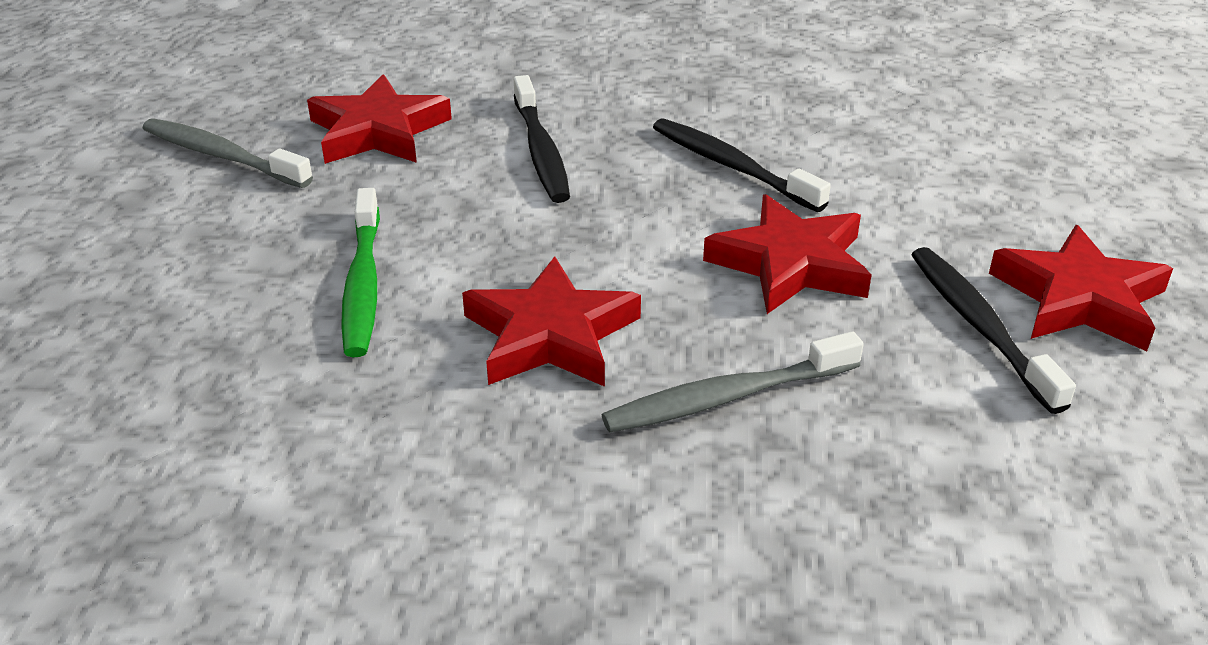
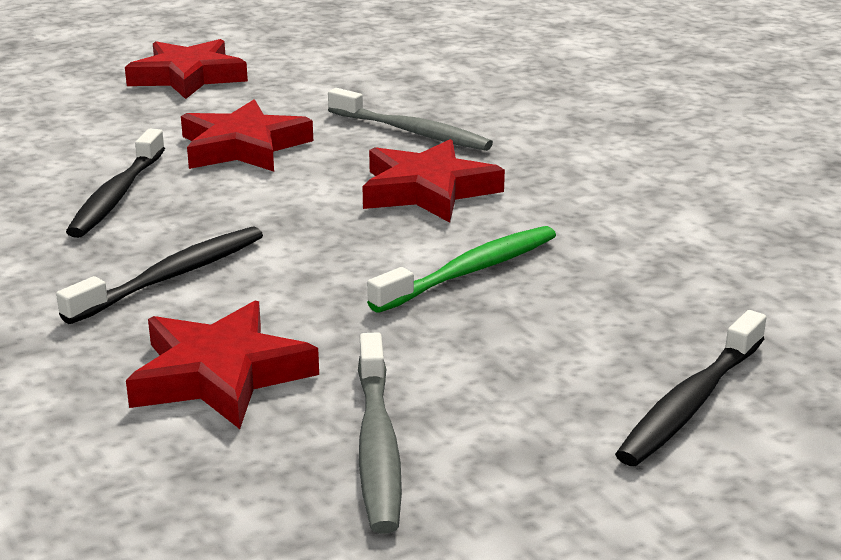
camera: 125 degrees left, 10 degrees down
black toothbrush [911,247,1076,414] -> black toothbrush moved to [615,310,766,466]

